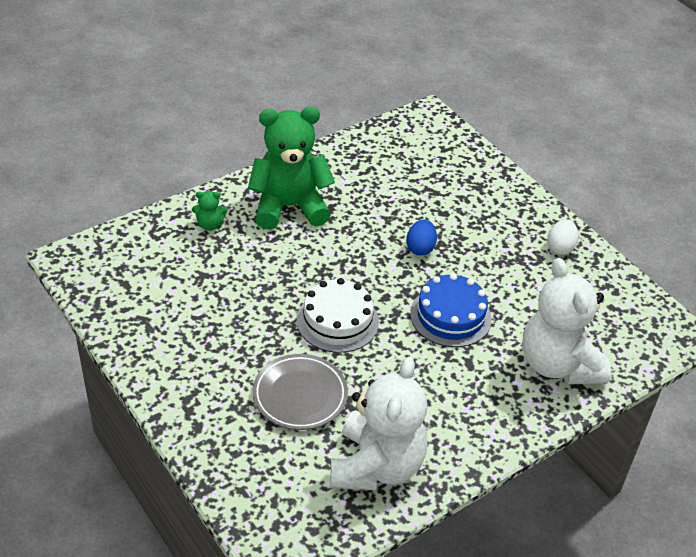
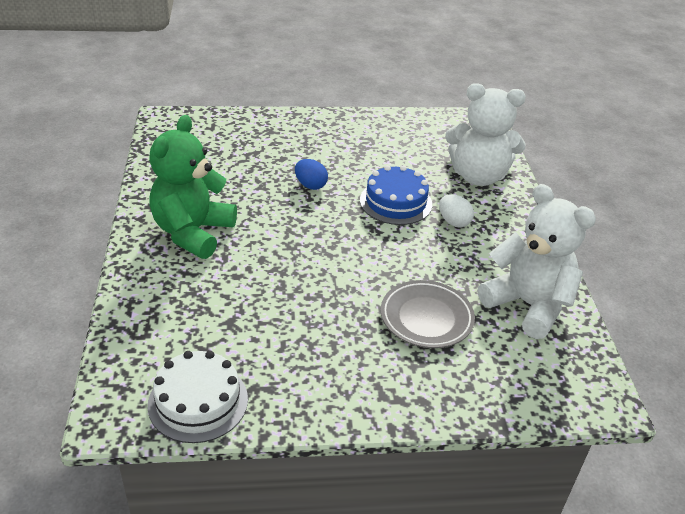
camera: 60 degrees left, 5 degrees down
green teddy bear [192,191,228,231] -> none
white cake [297,278,379,353] -> white cake moved to [148,351,248,443]
white egg [547,219,579,255] -> white egg moved to [439,194,474,227]

